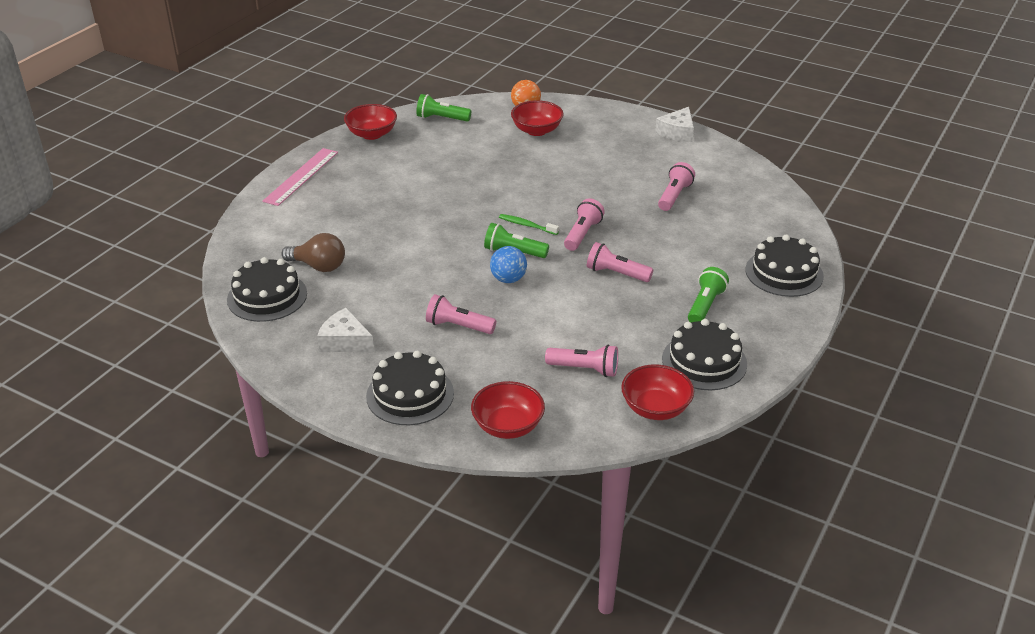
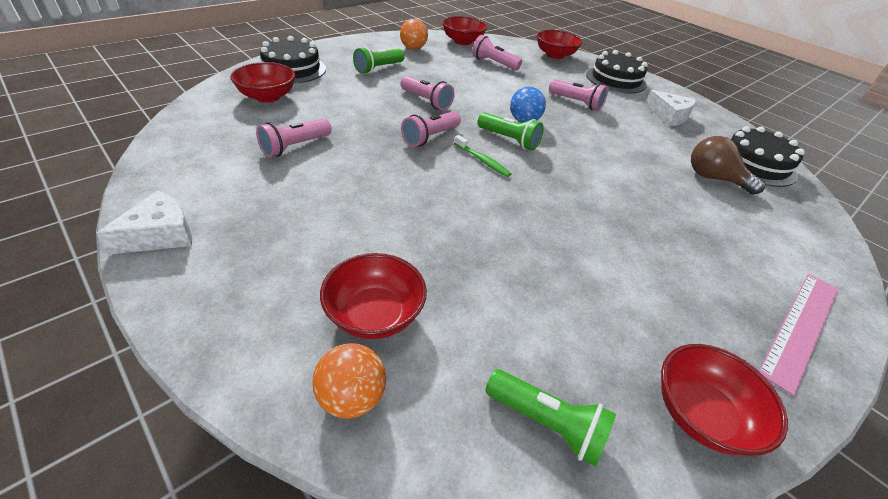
camera: 165 degrees left, 5 degrees up
black cake [662,319,747,390] -> orange ball [400,19,428,50]
none -> red bowl [230,62,295,103]

